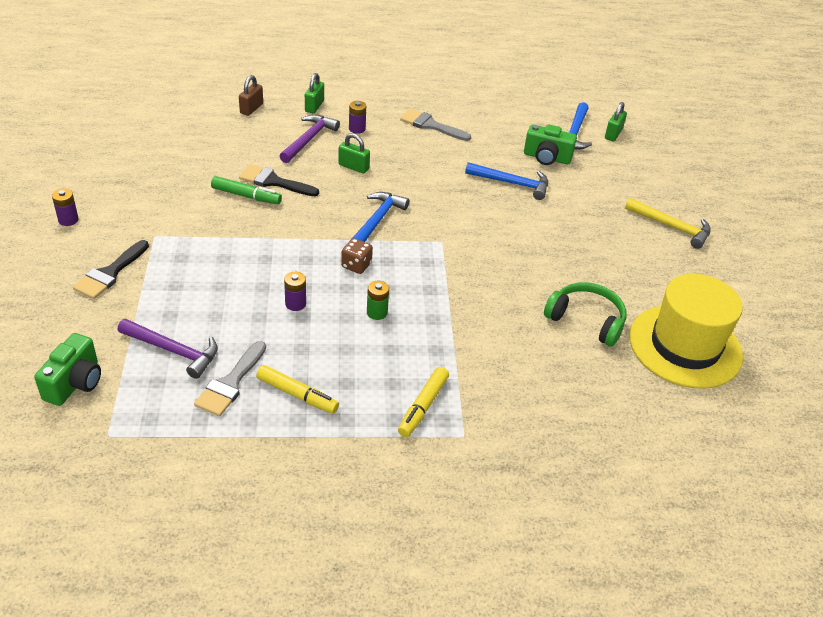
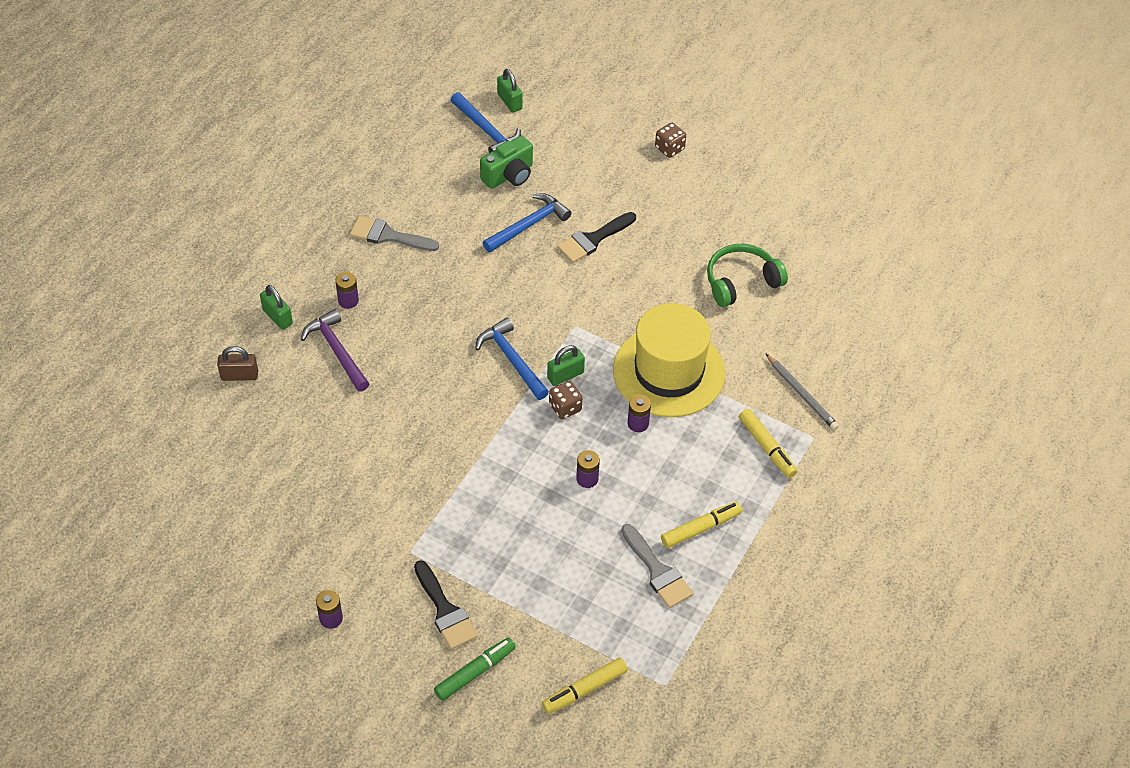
camera: 55 degrees left, 10 degrees up
green camera [34,333,101,406] -> yellow marker [542,658,628,714]
purple hammer [118,319,218,379] -> none
green marker [211,176,282,204] -> green marker moved to [434,637,516,701]
brown padlock [239,75,263,116] -> brown padlock turned 60 degrees counterclockwise [217,346,258,381]
black brush [239,164,319,196] -> black brush moved to [557,212,636,263]
green padlock [338,133,370,173] -> green padlock moved to [547,345,585,386]
green battery [367,281,389,320] -> purple battery [628,395,651,432]
grey brush [400,108,471,141] -> grey brush turned 45 degrees clockwise [350,216,439,251]
yellow hammer [625,198,711,249] -> brown dice [655,123,686,158]
yellow hat [629,274,743,388] -> yellow hat moved to [613,303,725,417]
none -> grey pencil [765,353,839,430]

